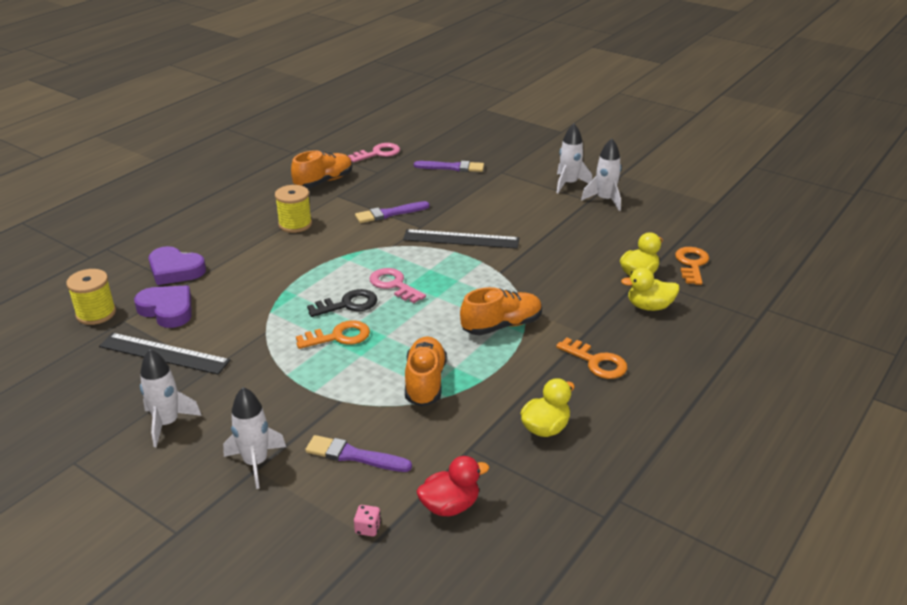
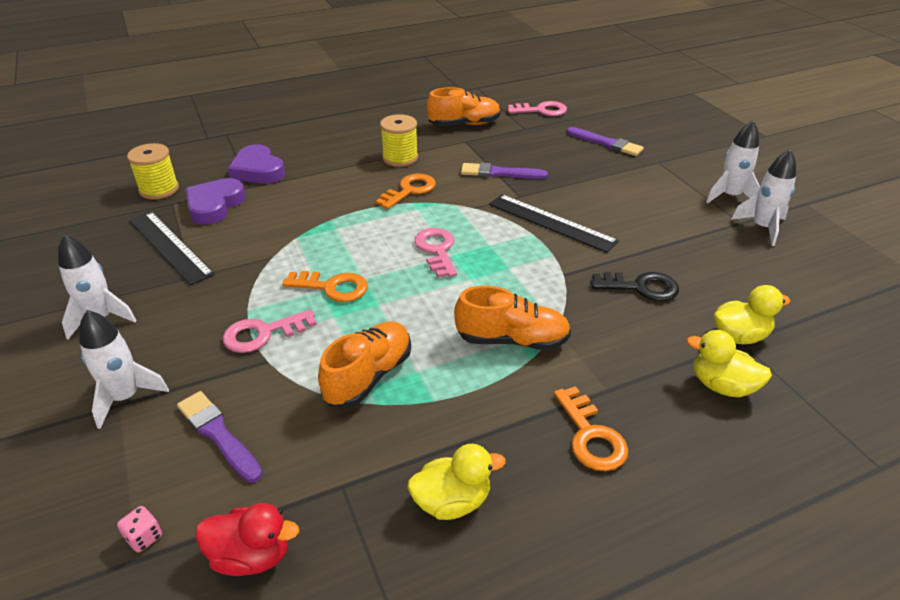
camera: 30 degrees right, 5 degrees up
purple heart [134,285,191,328] -> purple heart turned 135 degrees counterclockwise [186,178,246,225]
black key [307,289,377,317] -> black key moved to [591,272,679,301]
orange key [675,247,709,285] -> orange key moved to [376,174,436,209]
none -> pink key [223,309,317,353]

